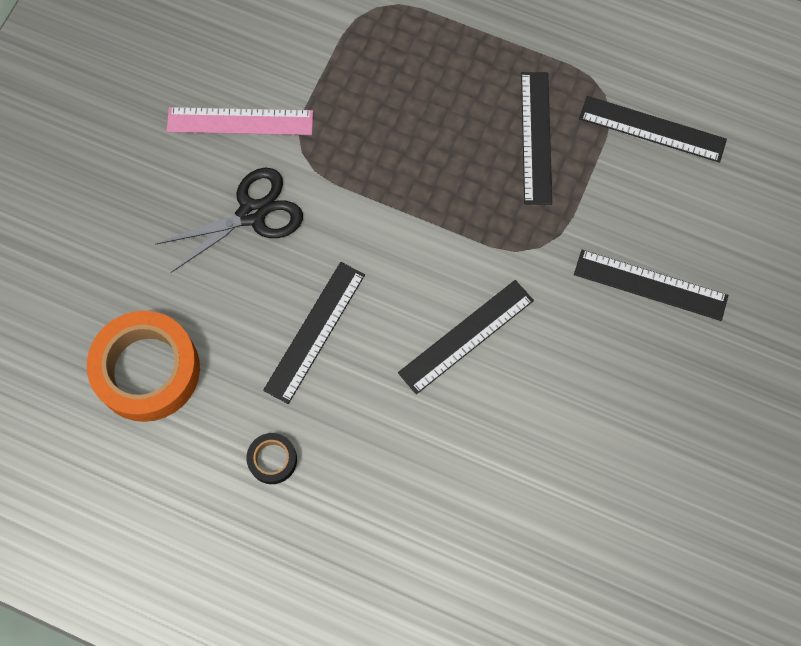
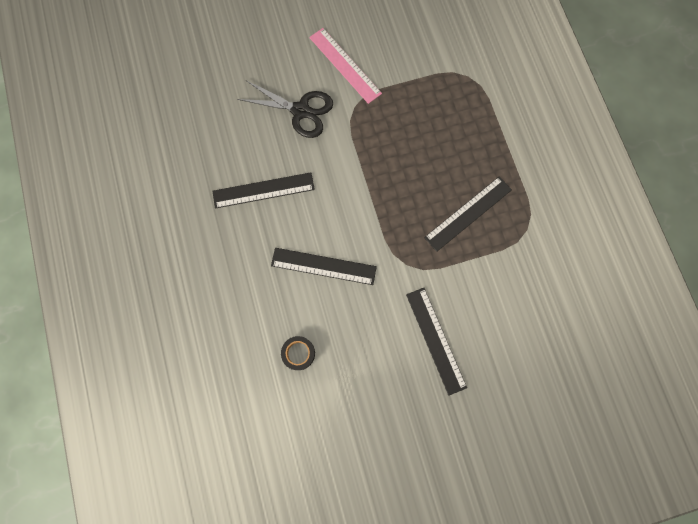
camera: 50 degrees right, 5 degrees up
orange tape [87,311,200,422] -> none
black tape [246,433,297,484] -> black tape moved to [281,336,315,370]
black ruler [579,96,727,163] -> none

